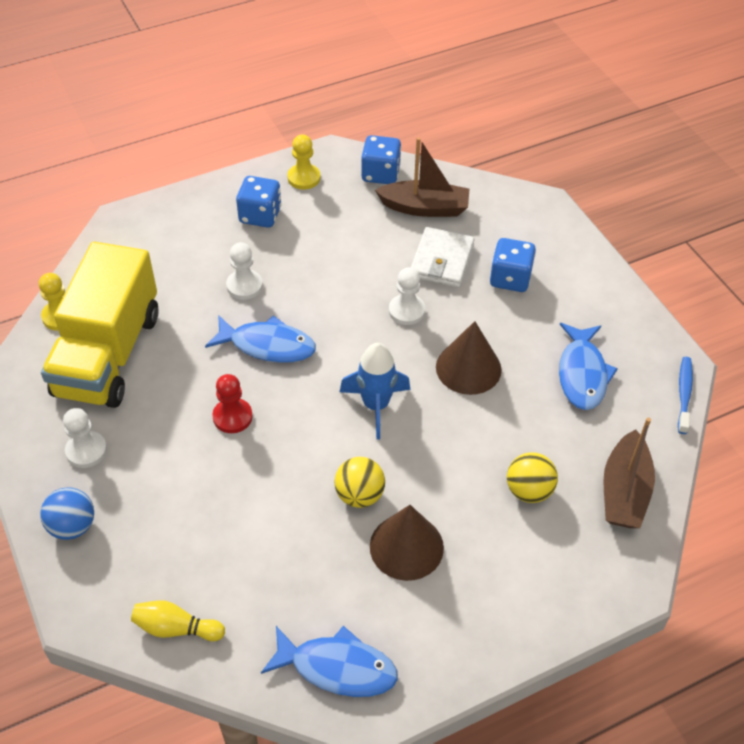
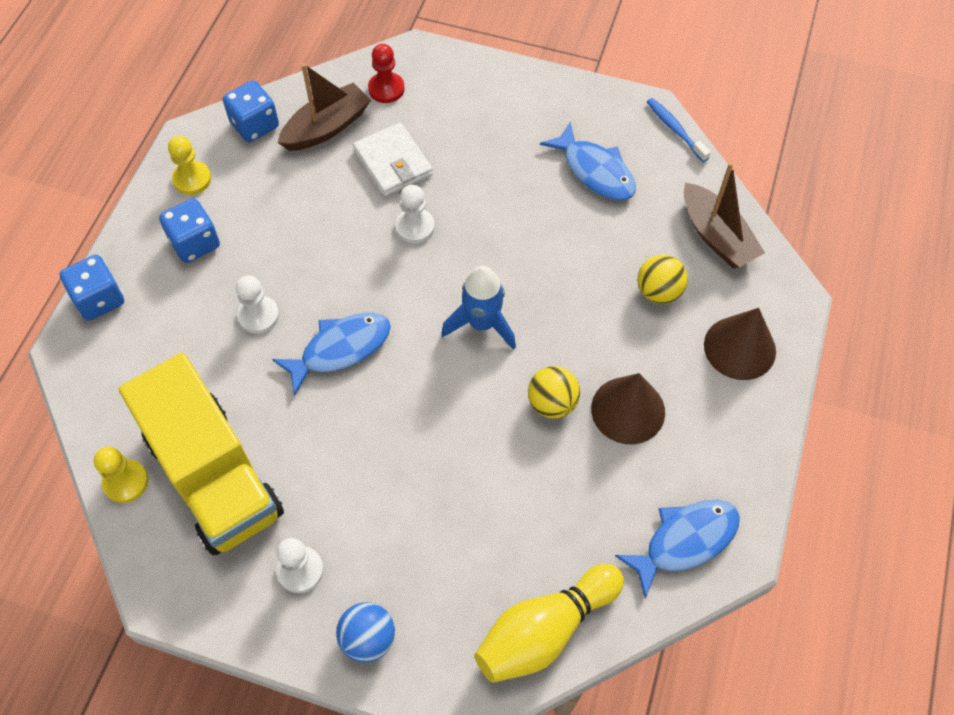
camera: 45 degrees left, 10 degrees up
yellow bowling pin [131,600,225,641] -> yellow bowling pin [475,564,624,683], size x1.76
red pawn [212,374,253,433] -> red pawn moved to [368,44,405,103]
brown cone [436,321,502,395] -> brown cone moved to [704,308,776,380]
blue dice [490,238,536,292] -> blue dice moved to [60,255,124,321]

